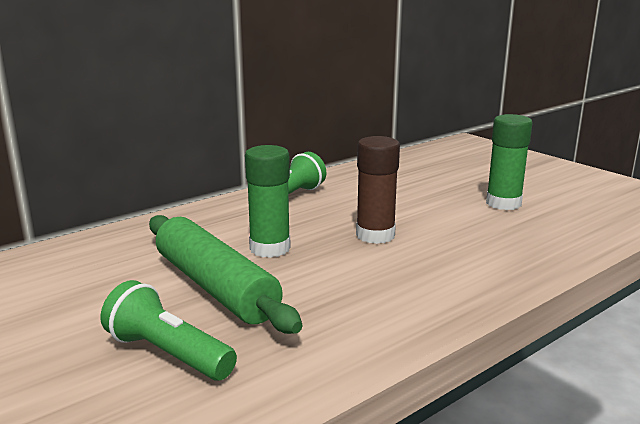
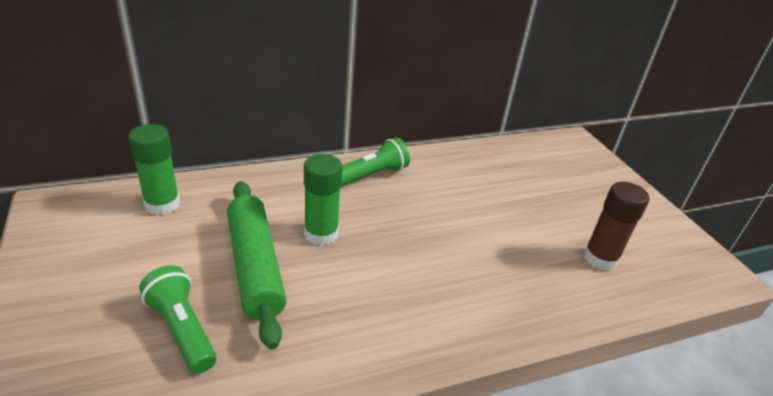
camera: 15 degrees right, 15 degrees up
brown glue stick [356,136,400,244] -> brown glue stick moved to [583,182,649,271]
green glue stick [486,114,533,210] -> green glue stick moved to [128,124,180,215]

